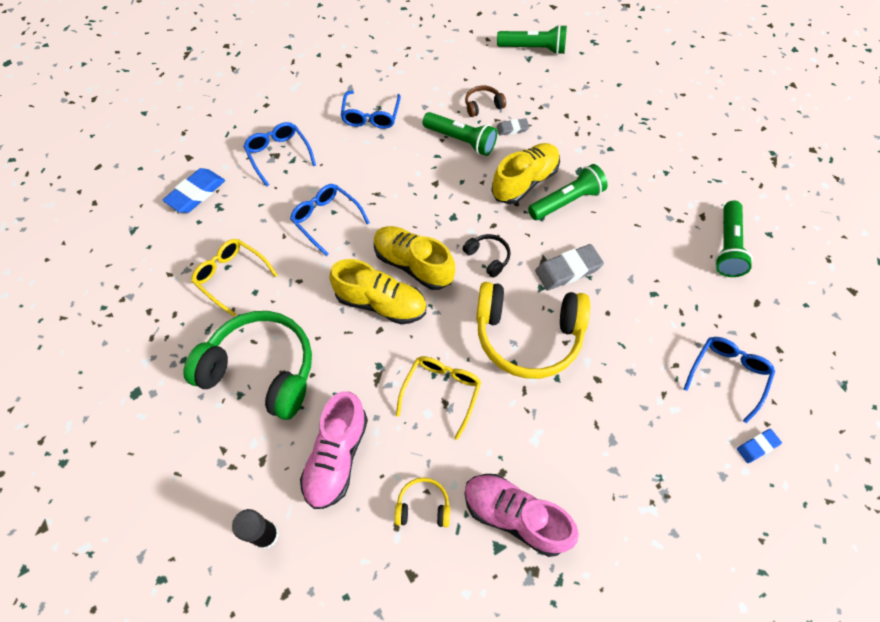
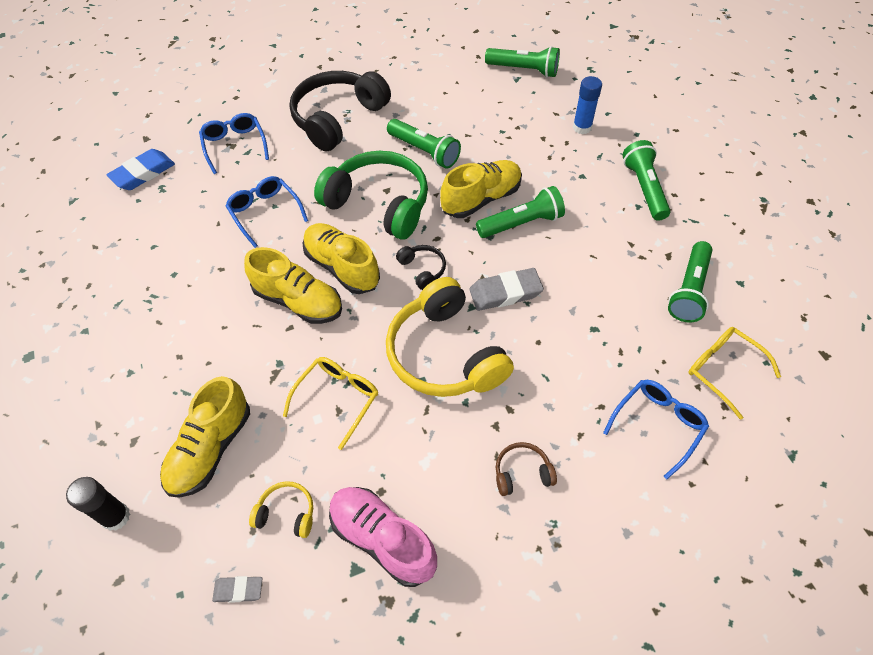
camera: 10 degrees right, 5 degrees down
green headphones [183,311,312,420] -> green headphones moved to [314,151,428,240]
yellow glasses [191,239,278,317] -> yellow glasses moved to [688,327,781,420]
pink shoe [300,391,368,509] -> yellow shoe [160,376,250,498]
blue glasses [341,91,401,129] -> black headphones [289,71,391,152]
brown headphones [465,85,506,117] -> brown headphones moved to [496,442,557,496]
yellow headphones [476,282,590,379] -> yellow headphones turned 45 degrees clockwise [386,277,514,397]
grey eraser [496,118,529,136] -> grey eraser moved to [212,576,263,603]
blue eraser [737,429,782,463] -> none
none -> blue glue stick [573,76,602,134]
none -> green flashlight [623,140,671,221]

